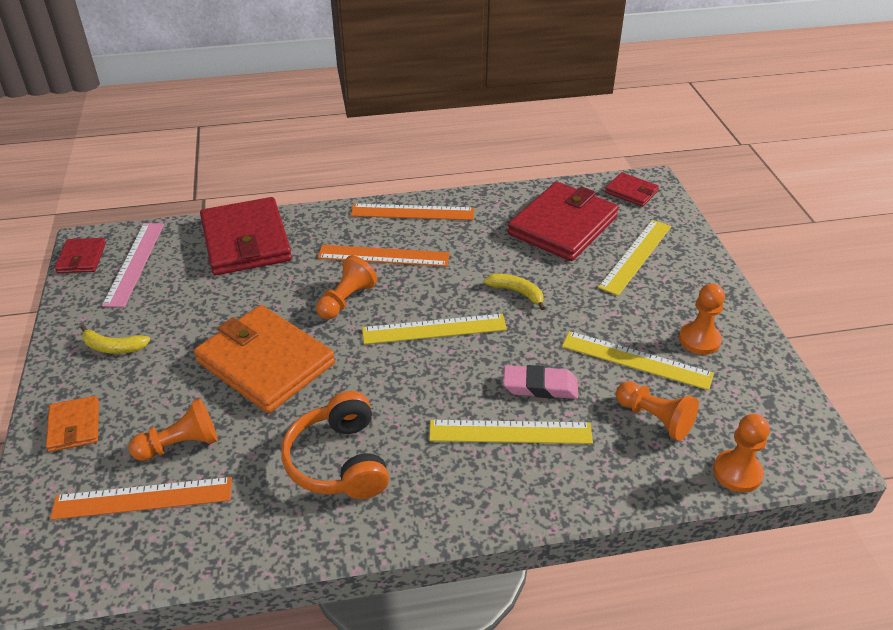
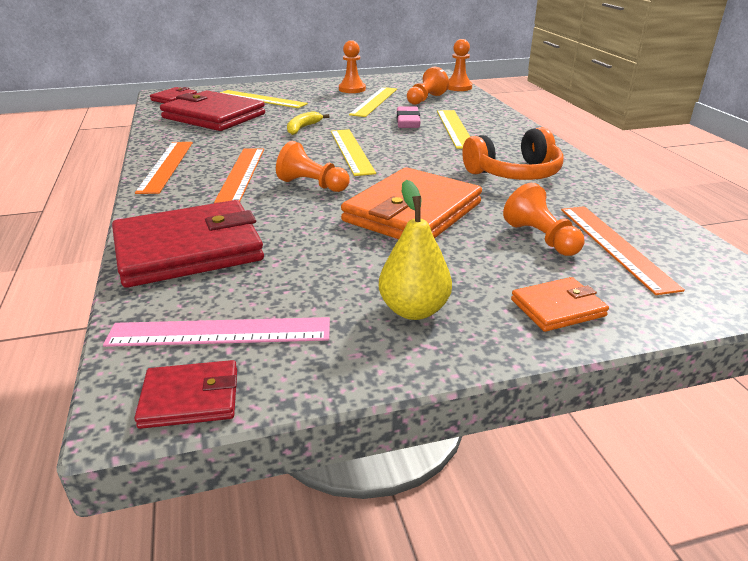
camera: 95 degrees left, 10 degrees down
yellow banana [81,325,150,354] -> yellow pear [379,180,452,320]

